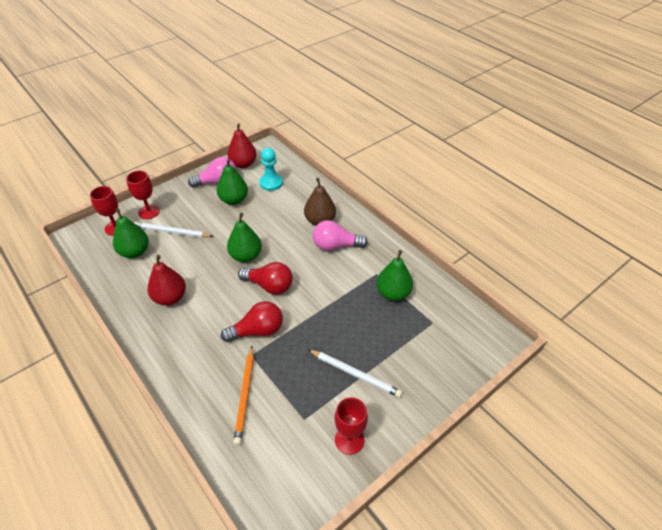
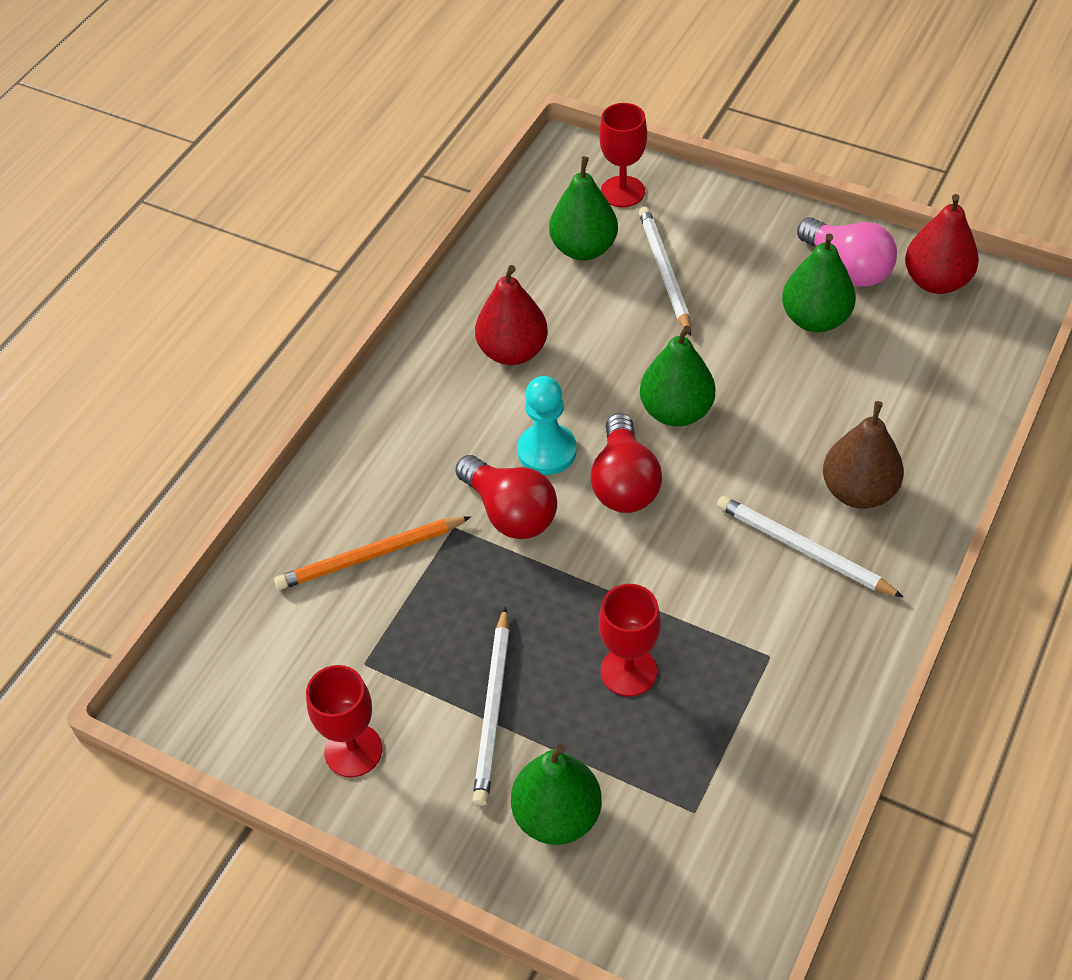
camera: 70 degrees right, 5 degrees up
red goblet [126,170,160,219] -> red goblet moved to [599,584,661,697]
turquoise pawn [259,148,283,191] -> turquoise pawn moved to [517,376,577,475]
pink light bulb [313,220,368,251] -> white pencil [717,496,904,598]
green pear [376,250,413,301] -> green pear moved to [511,744,602,845]

